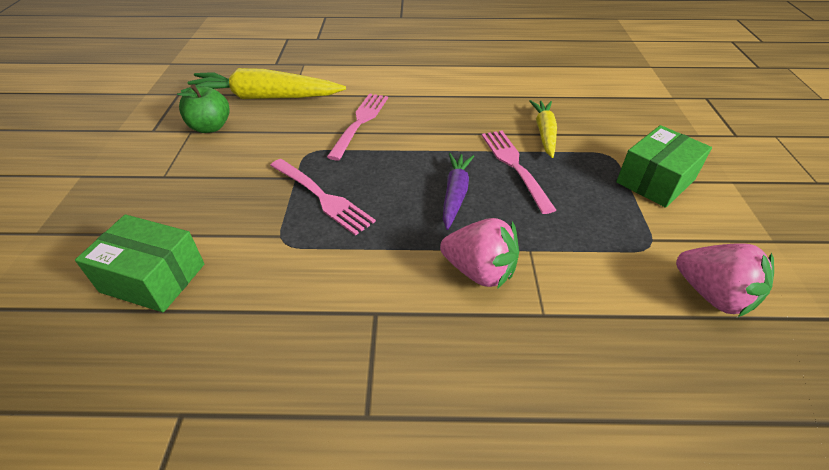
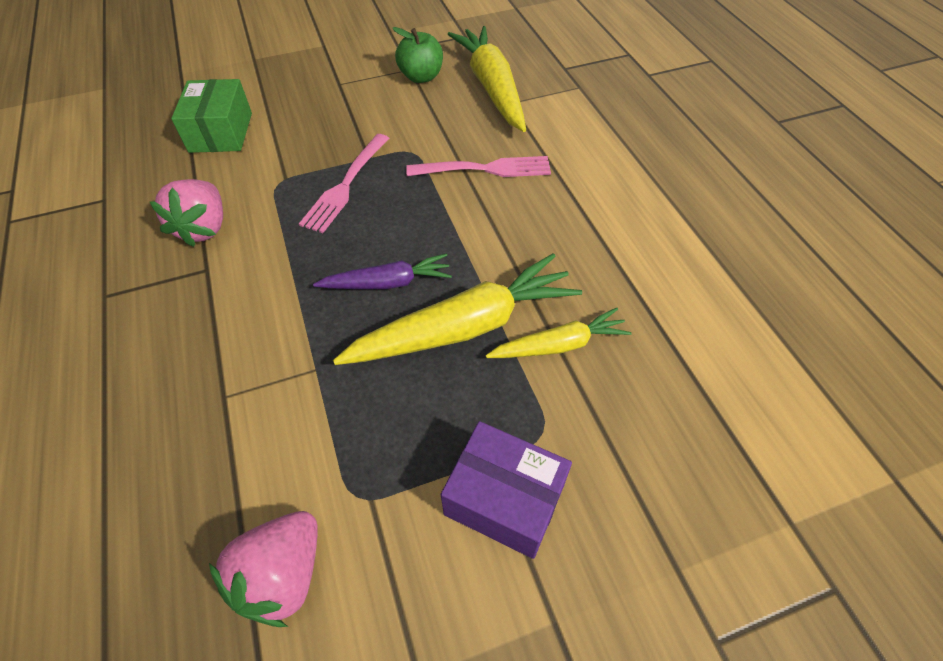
camera: 70 degrees right, 10 degrees up
pink strawberry [440,218,519,289] -> pink strawberry moved to [150,179,223,247]
pink fork [482,130,556,214] -> yellow carrot [333,253,582,365]
green box [616,125,712,208] -> purple box [441,421,572,559]

